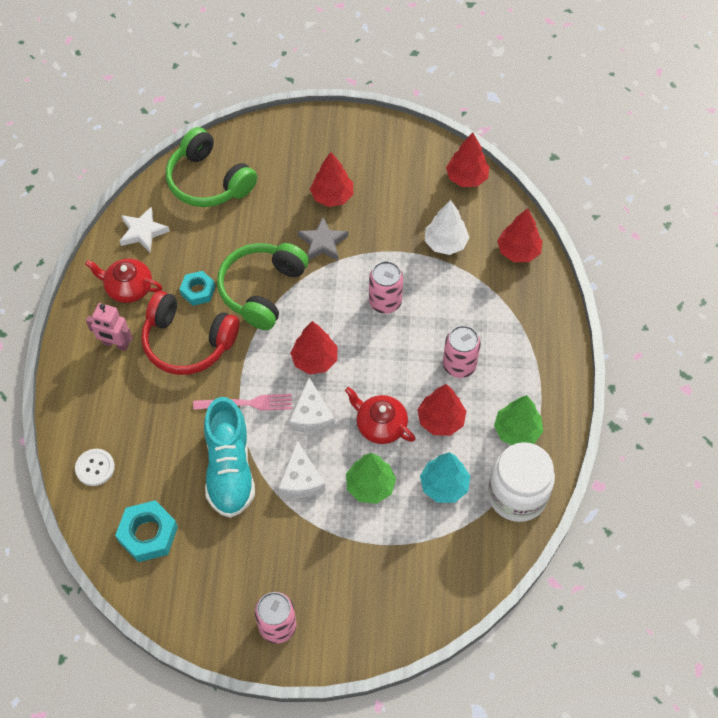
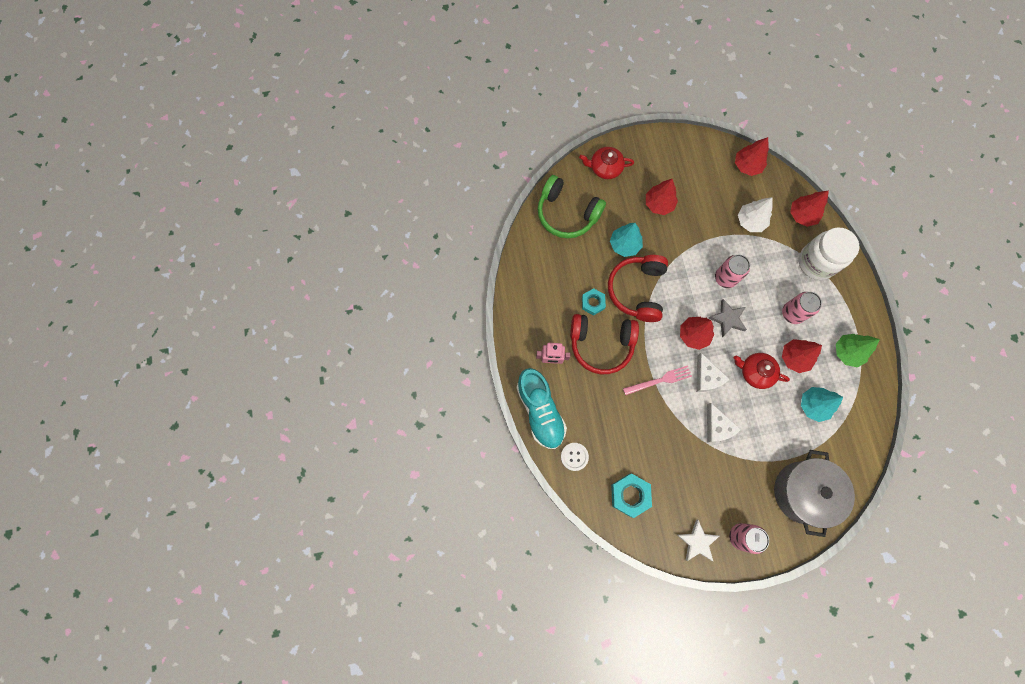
camera: 15 degrees left, 15 degrees up
red teapot [85,259,162,303] -> red teapot moved to [579,147,634,179]
white star [120,207,170,252] -> white star moved to [677,520,719,562]
turquoise shoe [204,397,255,518] -> turquoise shoe moved to [517,368,567,449]
green headphones [217,243,309,330] -> red headphones [608,255,668,322]
grey star [298,217,348,261] -> grey star moved to [708,299,747,337]
green tree [346,453,396,504] -> none
white jar [488,442,555,522] -> white jar moved to [799,227,859,280]
none -> turquoise tree [610,223,643,257]
none -> grey pot [774,450,855,537]

